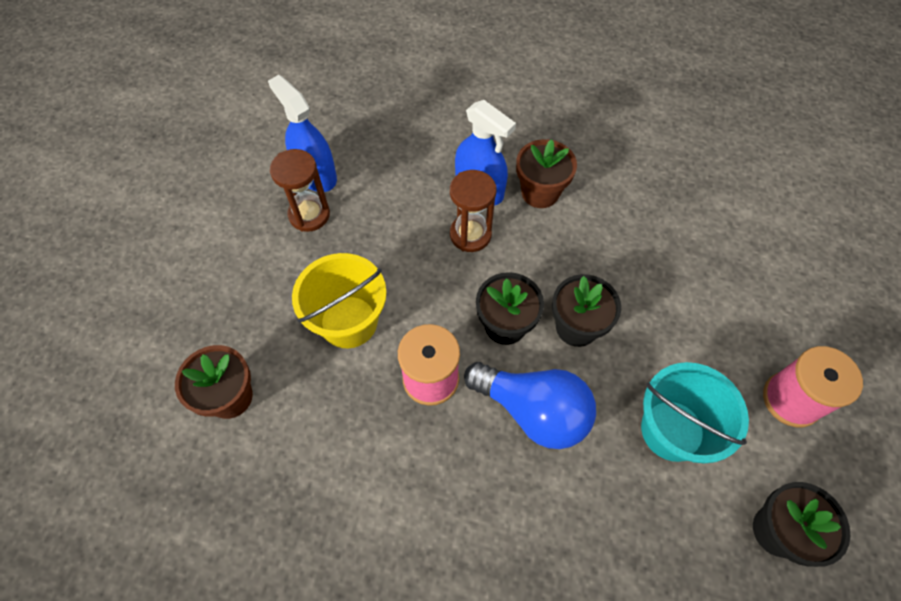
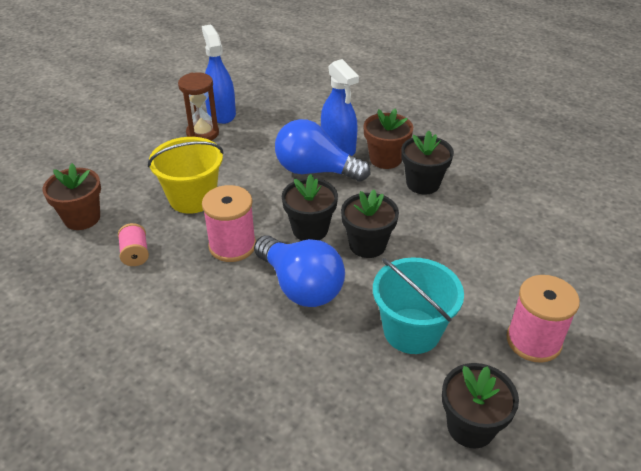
camera: 20 degrees right, 20 degrees down
brown hourglass [450,170,496,252] -> blue light bulb [275,119,370,181]
none -> pink spool [118,223,149,266]
none -> black flower pot [401,131,454,195]

